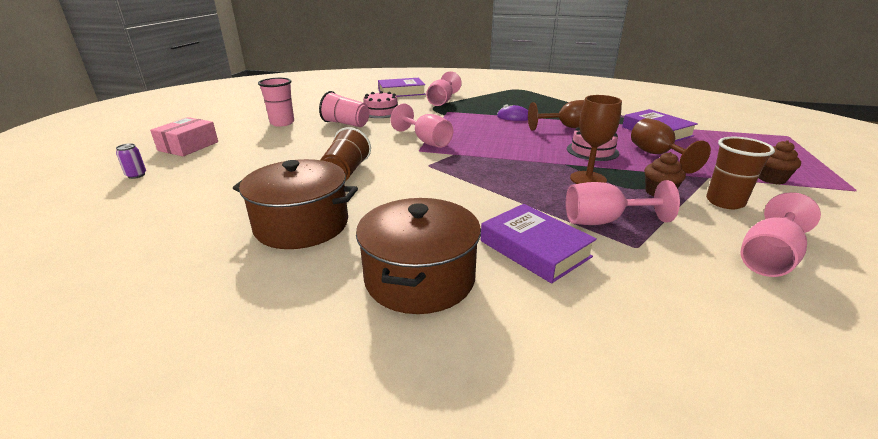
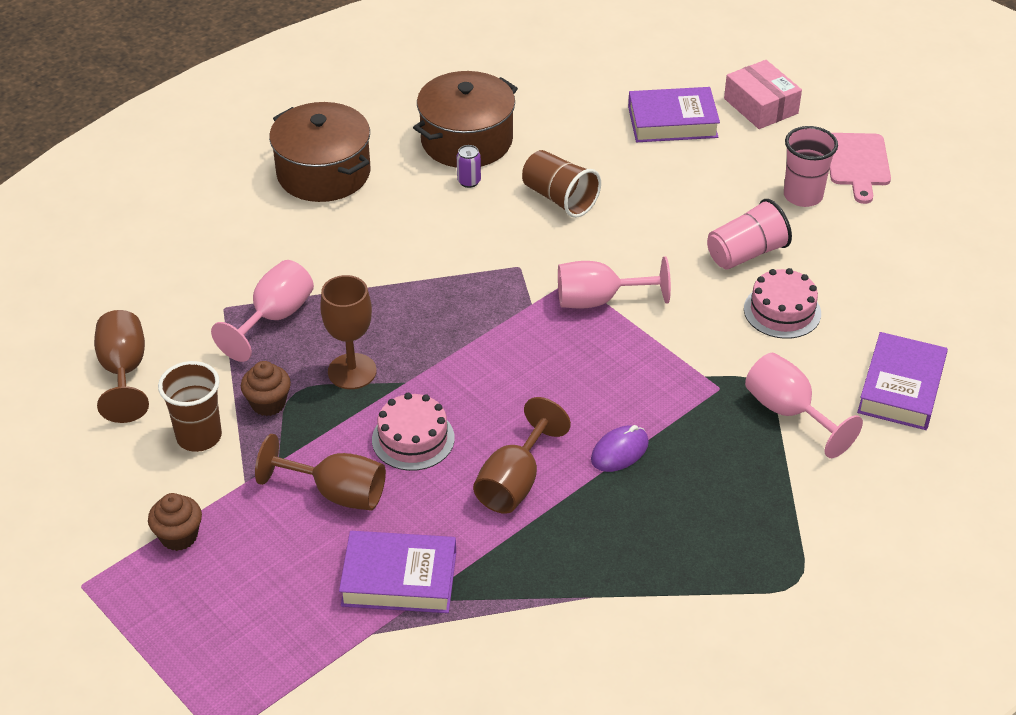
camera: 125 degrees right, 15 degrees up
purple can [116,143,146,179] -> purple can moved to [457,145,481,188]
purple book [481,204,597,284] -> purple book moved to [628,87,720,142]
pink goblet [740,192,821,277] -> brown goblet [94,310,149,423]
none -> pink cutting board [829,133,891,204]

